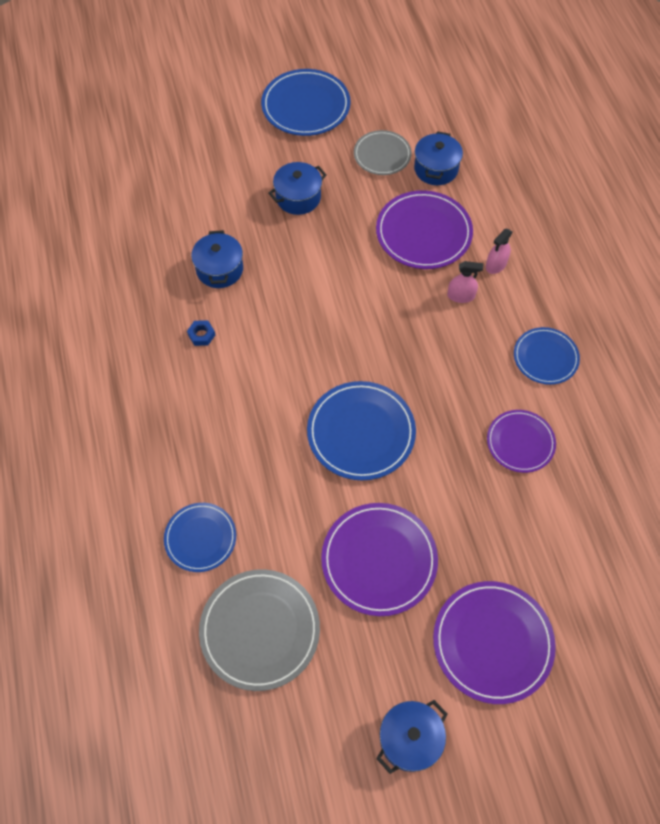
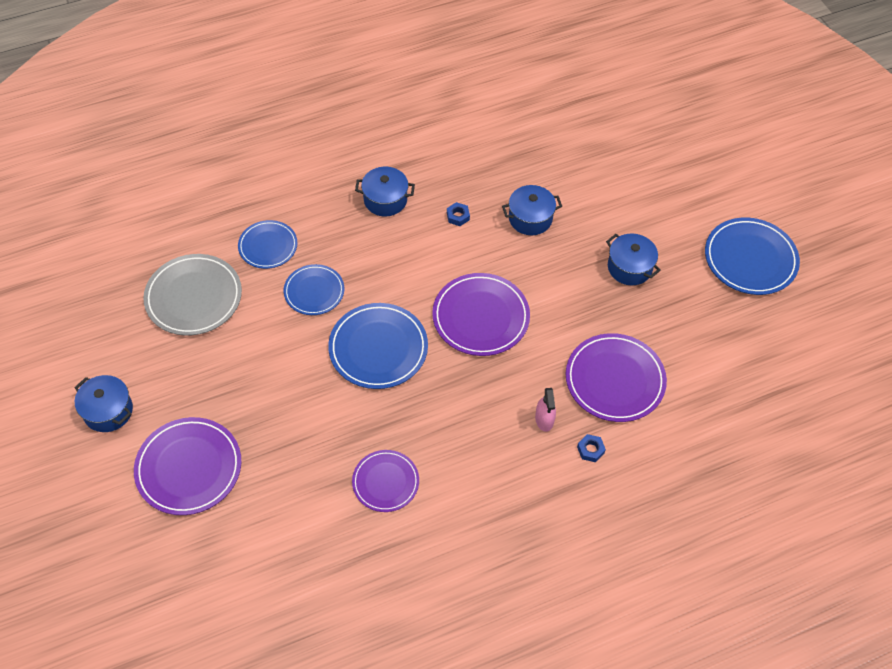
camera: 80 degrees right, 5 degrees down
purple plate [321,503,438,616] -> purple plate moved to [432,273,530,356]
grey plate [354,130,412,175] -> none
blue pot [414,131,463,185] -> blue pot moved to [355,167,415,216]
pink spray bottle [486,229,512,274] -> blue nut [577,434,606,462]
blue plate [514,327,580,385] -> blue plate moved to [284,264,344,315]

